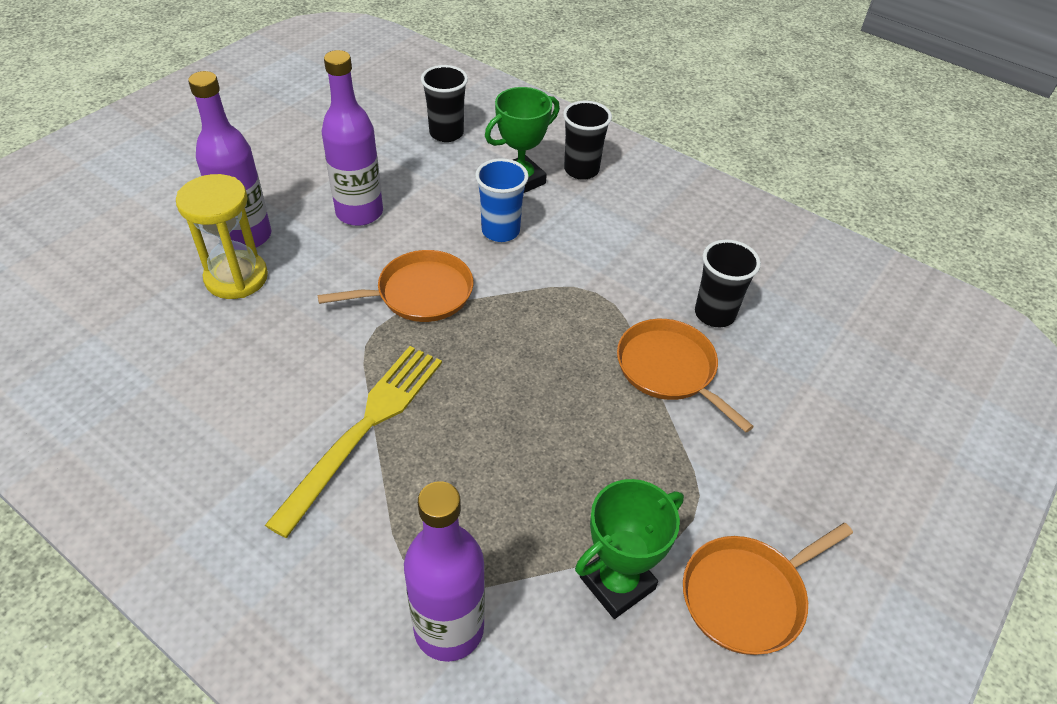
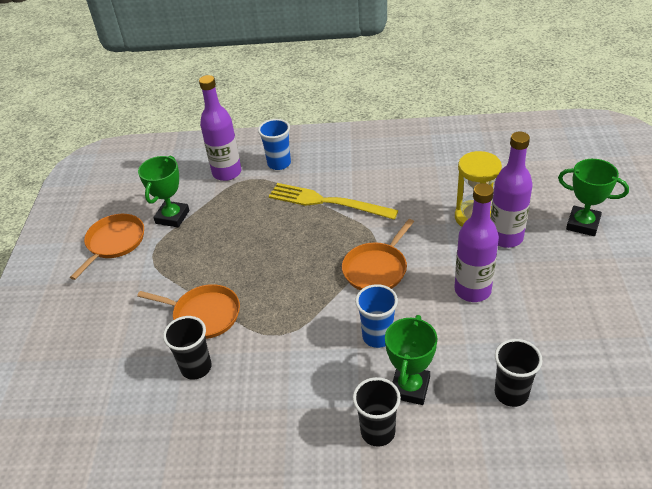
camera: 150 degrees right, 5 degrees down
yellow fork [265,346,442,538] -> yellow fork turned 120 degrees clockwise [269,183,398,220]
none -> blue cup [258,119,291,170]
none -> green trophy [558,159,629,236]

